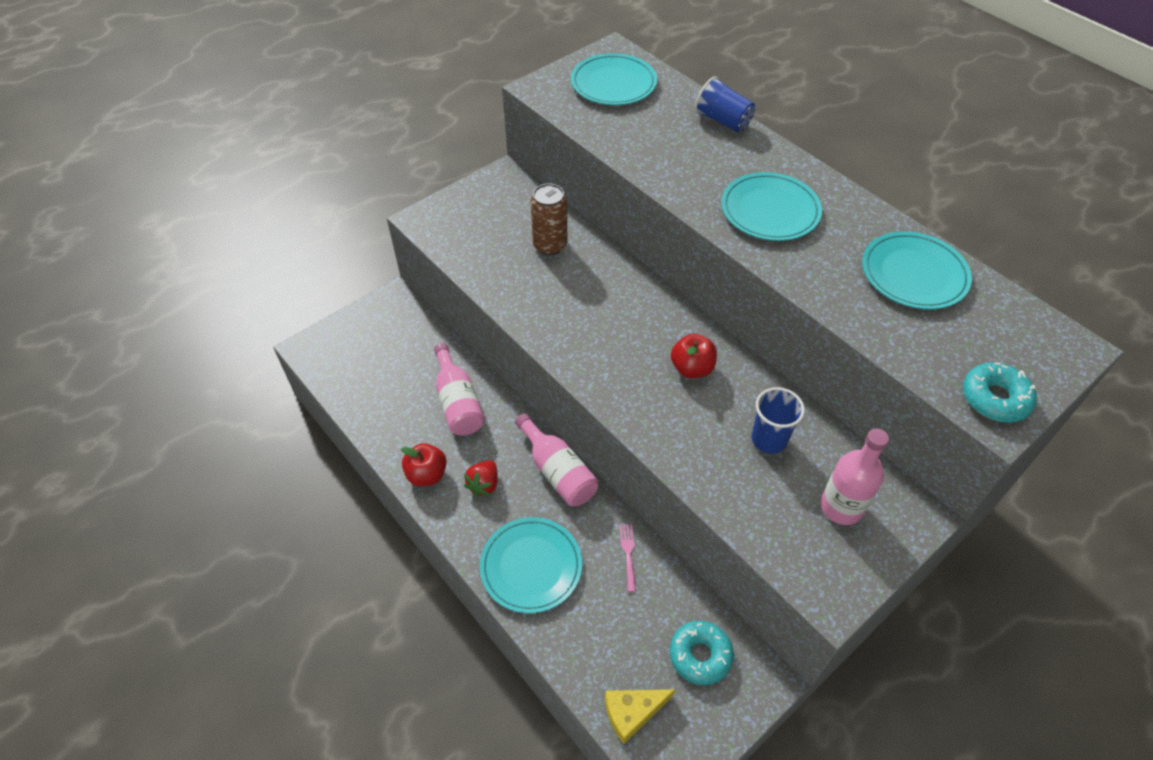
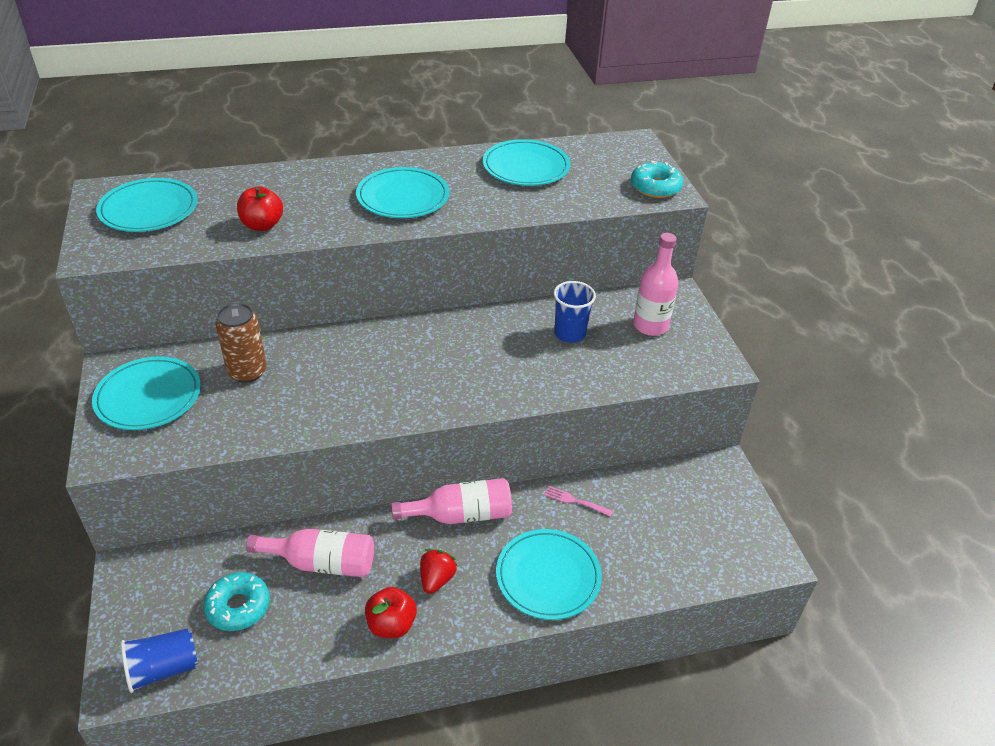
camera: 65 degrees left, 10 degrees down
red strawberry [464,460,498,497] -> red strawberry turned 120 degrees counterclockwise [420,549,458,594]
yellow cheese [605,689,675,744] -> none
turquoise donut [670,621,734,685] -> turquoise donut moved to [203,572,270,631]
red apple [671,334,717,378] -> red apple moved to [237,186,283,231]
blue cup [694,76,755,132] -> blue cup moved to [121,628,198,693]
none -> turquoise plate [92,356,201,430]

